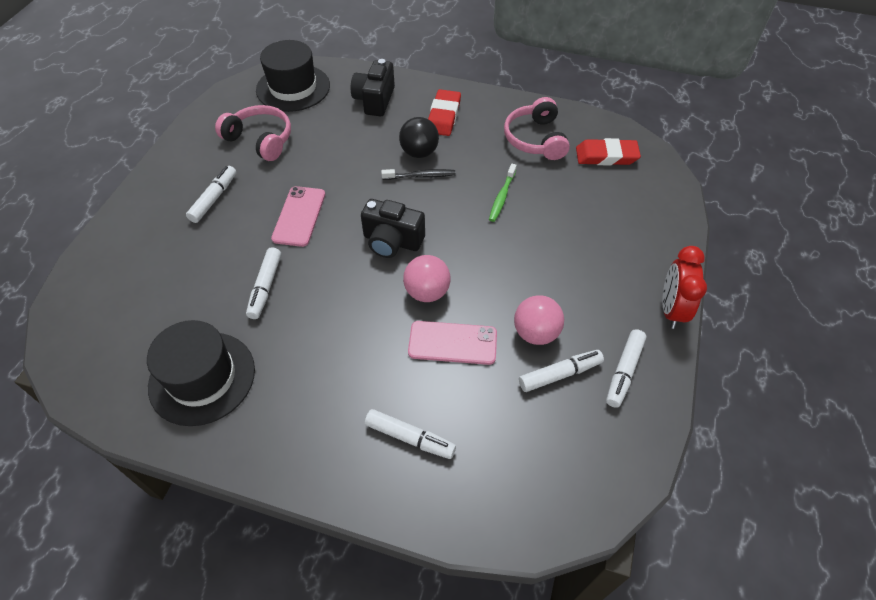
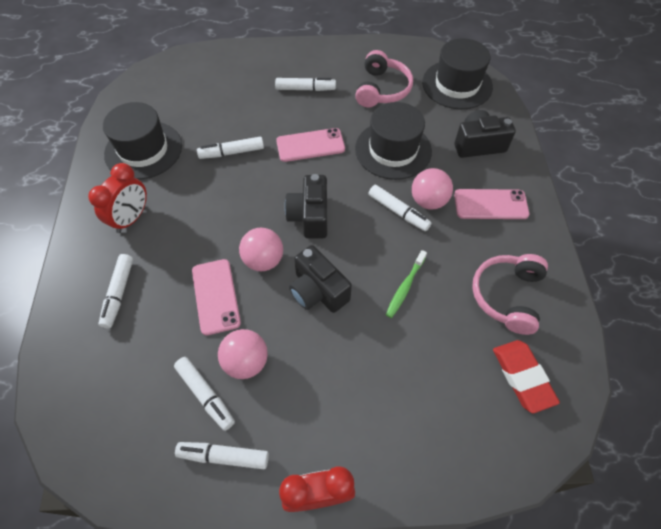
camera: 70 degrees right, 5 degrees up
black toothbrush [381,169,456,180] -> white marker [368,185,431,231]
black ball [399,117,439,158] -> pink ball [412,168,453,210]
red eraser [428,89,461,136] -> pink phone [454,189,529,219]
green toothbrush [489,164,517,222] -> green toothbrush turned 60 degrees counterclockwise [386,250,427,318]
pink headphones [504,97,570,160] -> pink headphones turned 45 degrees counterclockwise [472,254,548,335]
none -> red clock [88,163,147,233]
none -> black camera [289,245,352,313]
none -> black hat [355,102,432,180]

